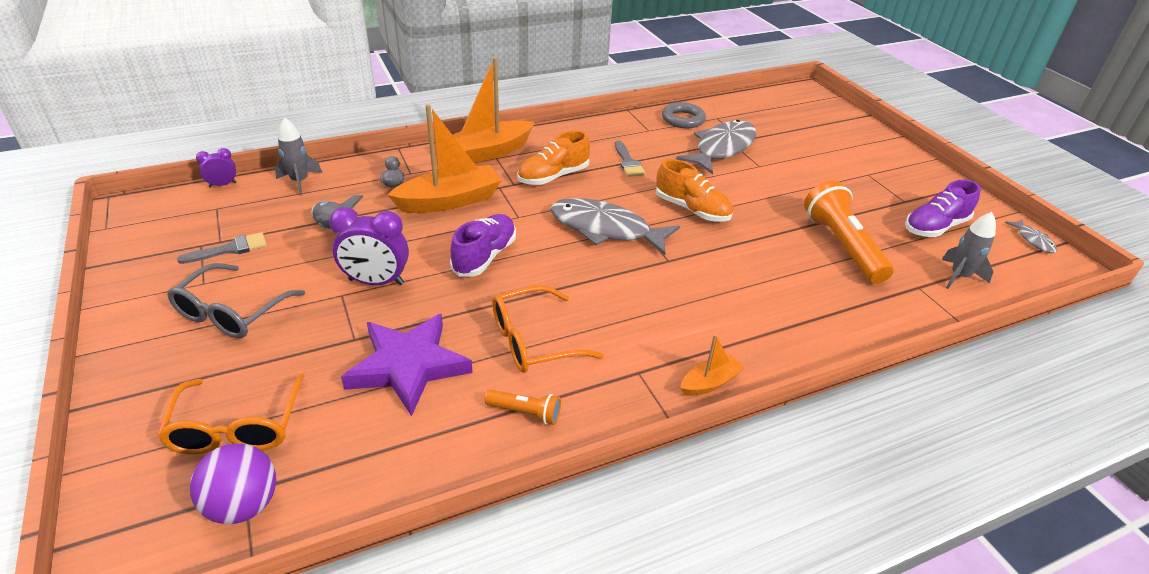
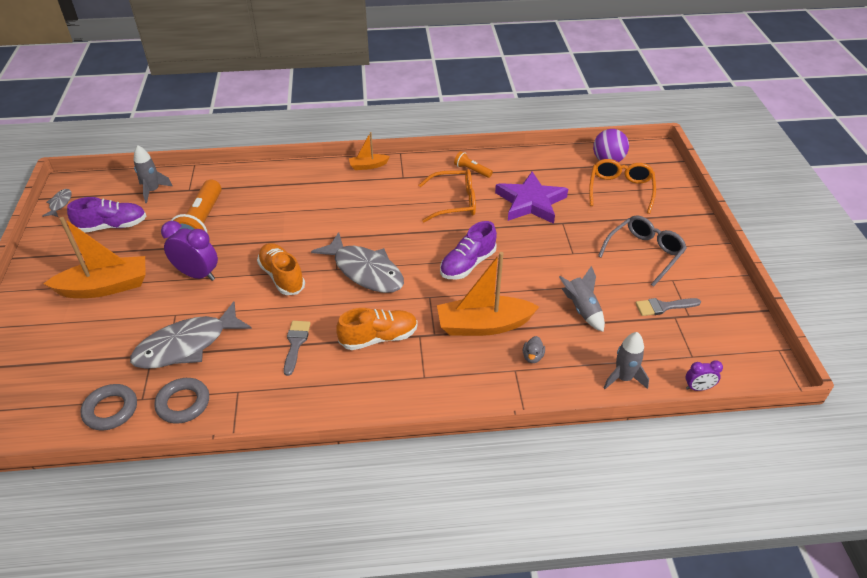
camera: 160 degrees left, 5 degrees up
purple clock [329,207,409,285] -> purple clock moved to [161,221,218,281]
orange boat [452,57,535,163] -> orange boat moved to [43,217,145,298]
none -> grey ring [80,384,137,430]

